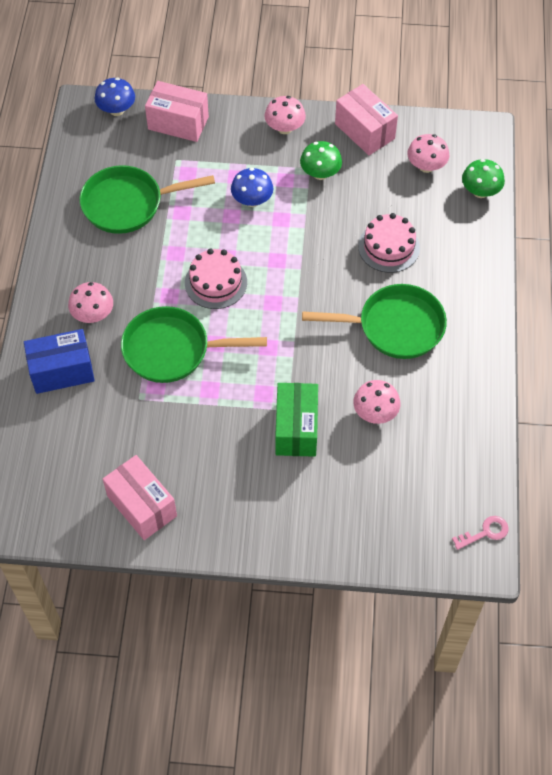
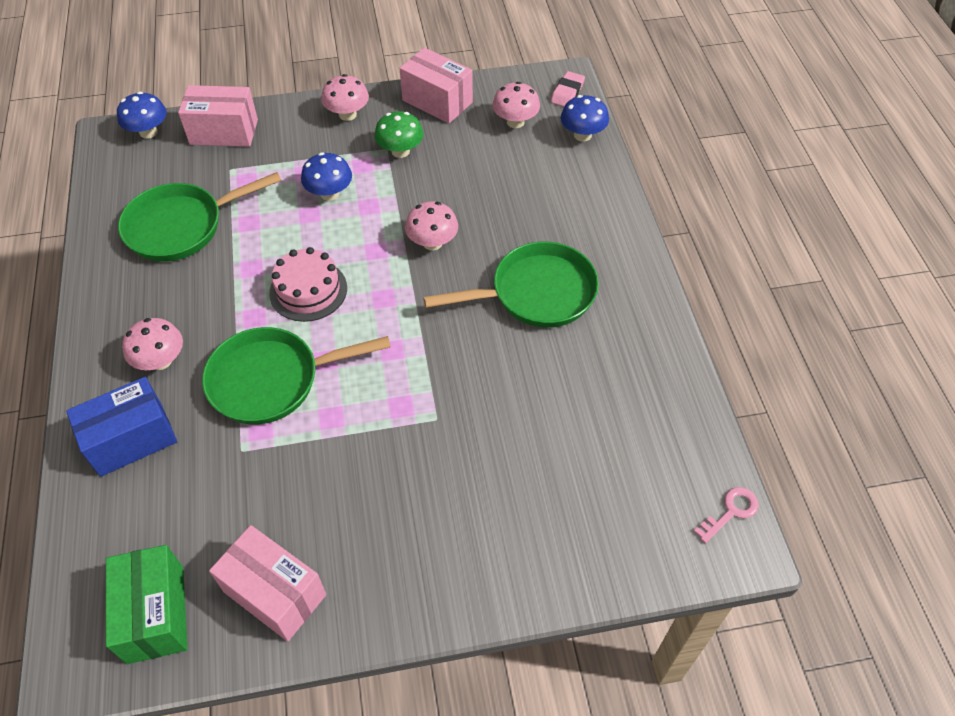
camera: 15 degrees left, 5 degrees down
green box [275,383,318,457] -> green box moved to [106,545,188,664]
pink mushroom [353,380,401,424] -> pink mushroom moved to [405,201,458,251]
pink cake [358,213,420,273] -> none
green mushroom [462,159,505,198] -> blue mushroom [561,95,609,142]
none -> pink eraser [551,71,585,107]

